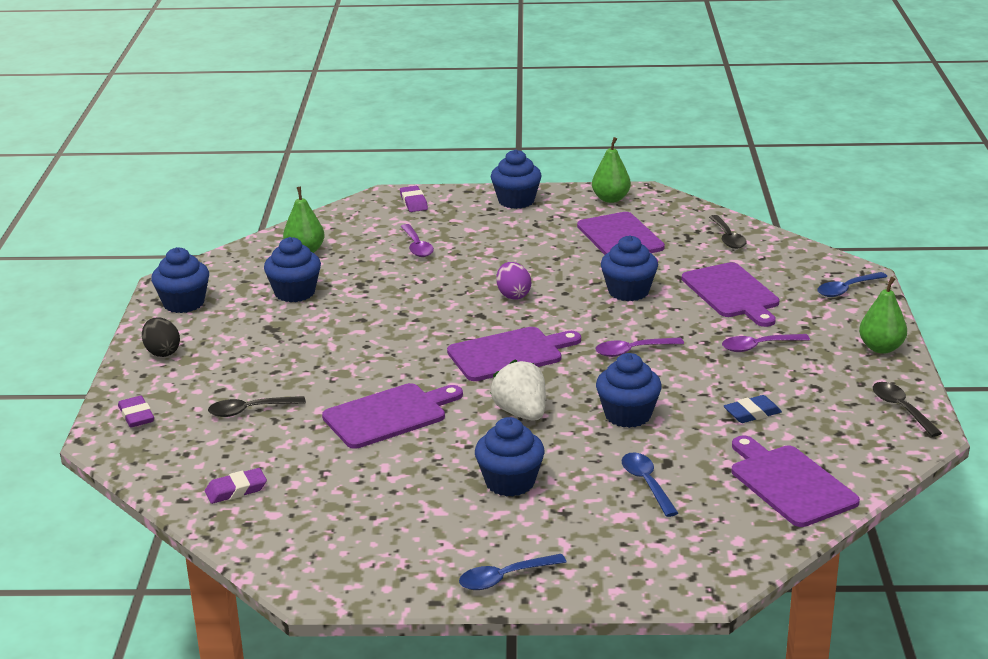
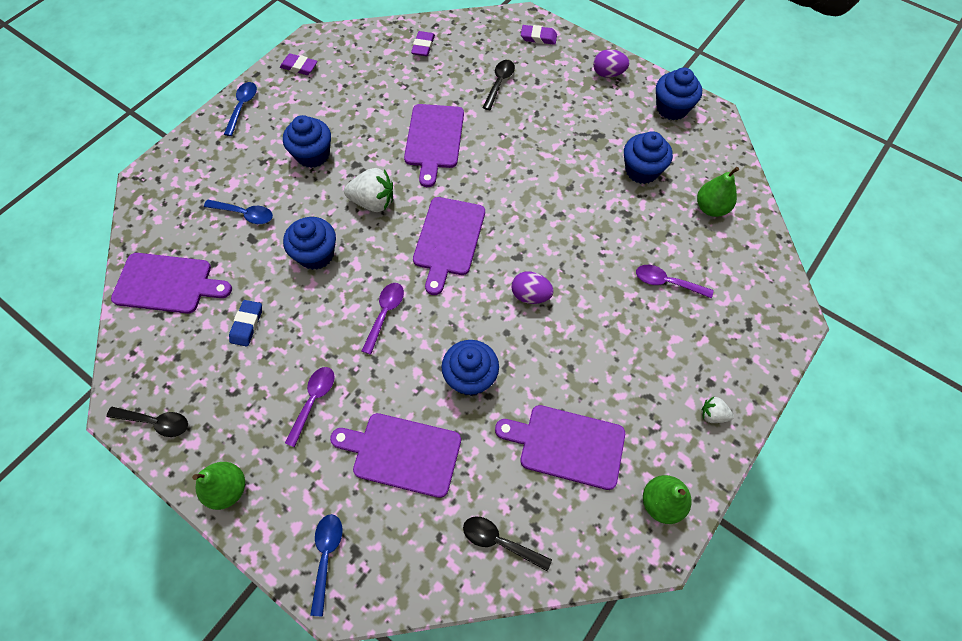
camera: 125 degrees right, 35 degrees up
black egg [142,317,180,357] -> purple egg [593,49,629,78]
purple eraser [400,186,428,212] -> purple eraser moved to [280,53,317,75]
blue cupcake [491,149,542,209] -> white strawberry [702,397,734,423]

